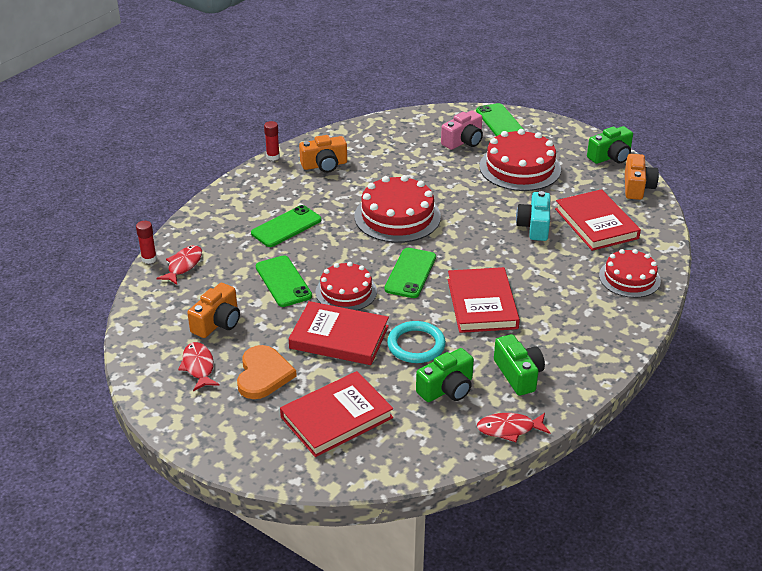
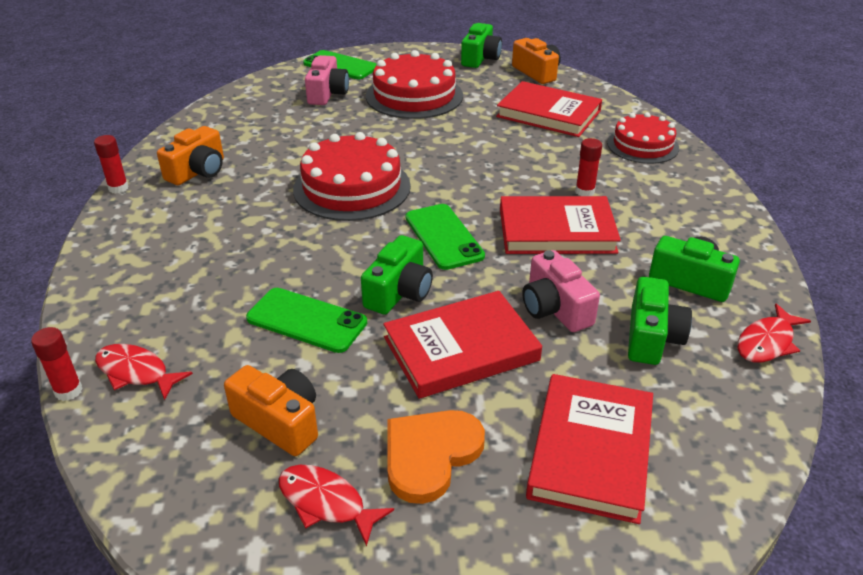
camera: 40 degrees left, 0 degrees up
red fish [156,245,202,285] -> red fish turned 45 degrees counterclockwise [95,344,193,400]
orange camera [187,283,240,338] -> orange camera turned 45 degrees counterclockwise [224,365,318,456]
orange heart [237,345,297,399] -> orange heart turned 105 degrees counterclockwise [388,410,485,504]
green phone [251,205,322,247] -> none
red cake [316,262,377,310] -> green camera [361,235,433,315]
turquoise ring [387,321,446,363] -> pink camera [522,250,600,332]
red book [448,267,520,333] -> red book turned 45 degrees counterclockwise [500,196,621,254]
turquoise camera [516,191,550,241] -> none
none -> red glue stick [575,138,602,196]

